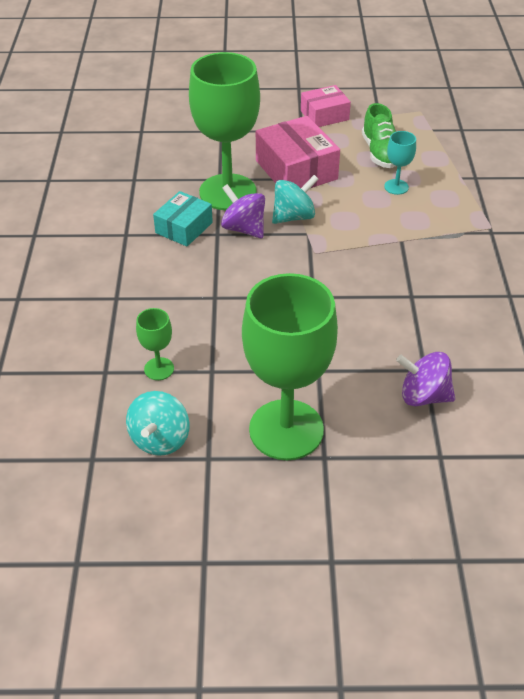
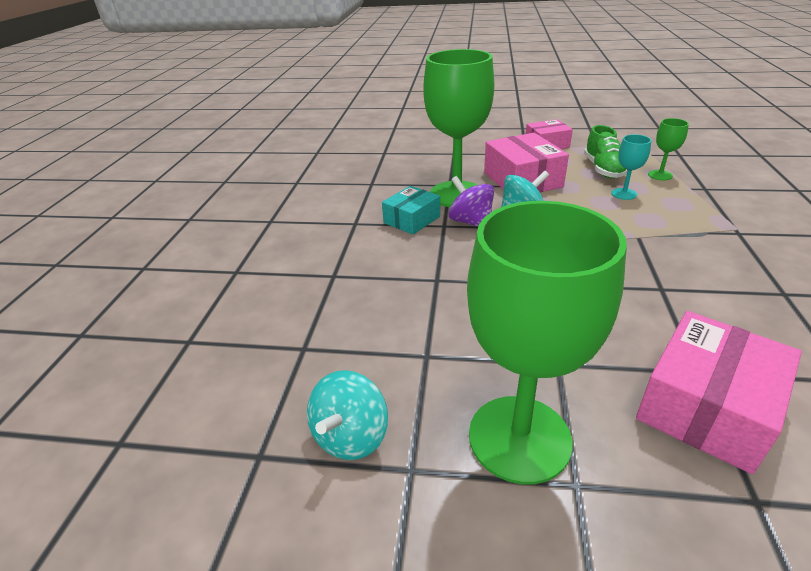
camera: 10 degrees right, 10 degrees down
green goblet [136,308,174,380] -> green goblet moved to [648,118,689,180]
purple spinning top [396,352,455,406] -> pink box [636,311,802,474]

